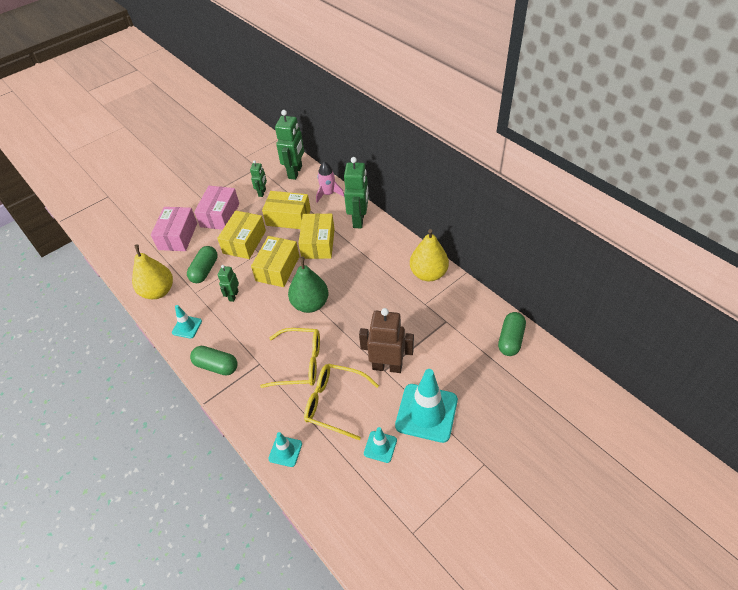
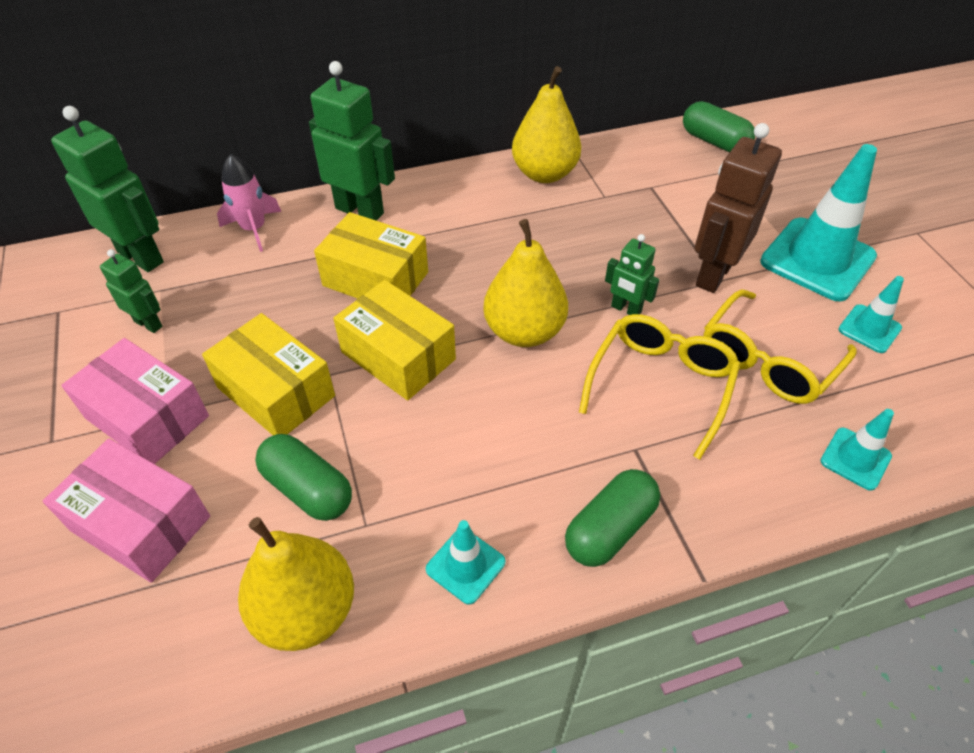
camera: 70 degrees left, 0 degrees up
green robot [218,265,239,302] -> green robot moved to [605,234,659,315]
yellow box [262,191,311,229] -> none
green pear [288,257,328,313] -> yellow pear [483,219,568,347]

